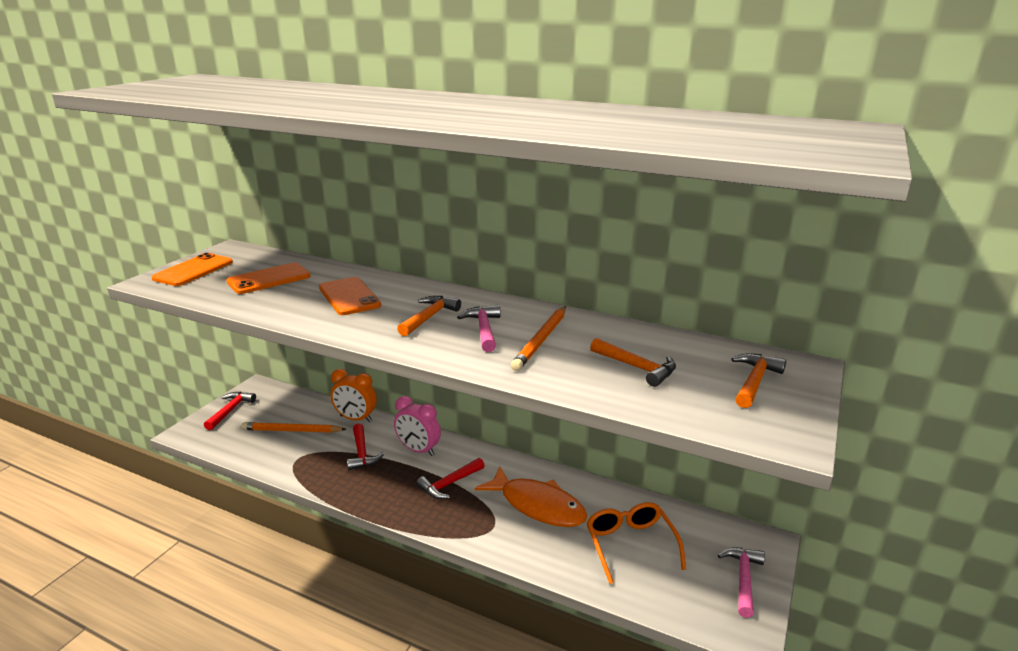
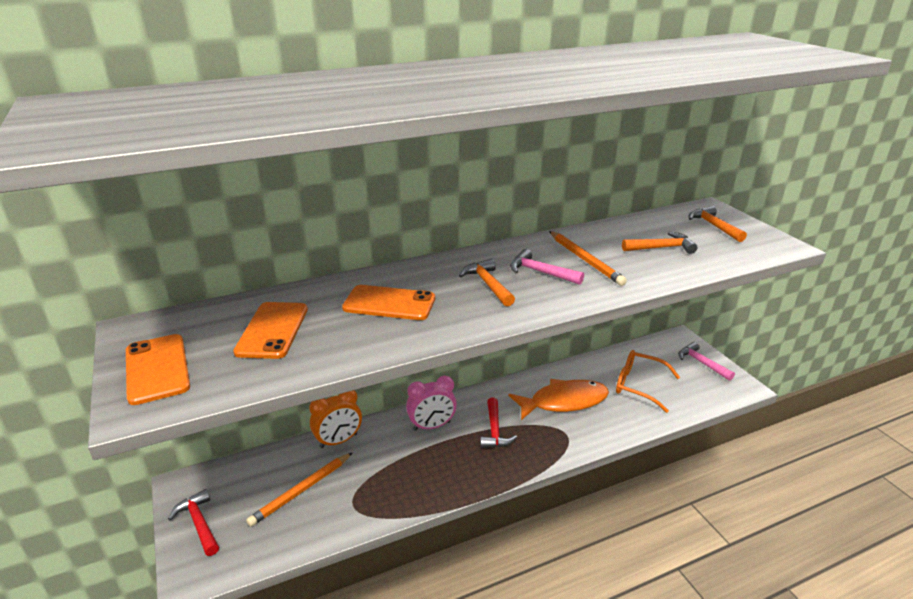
camera: 50 degrees left, 5 degrees up
red hammer [347,423,384,470] -> none

